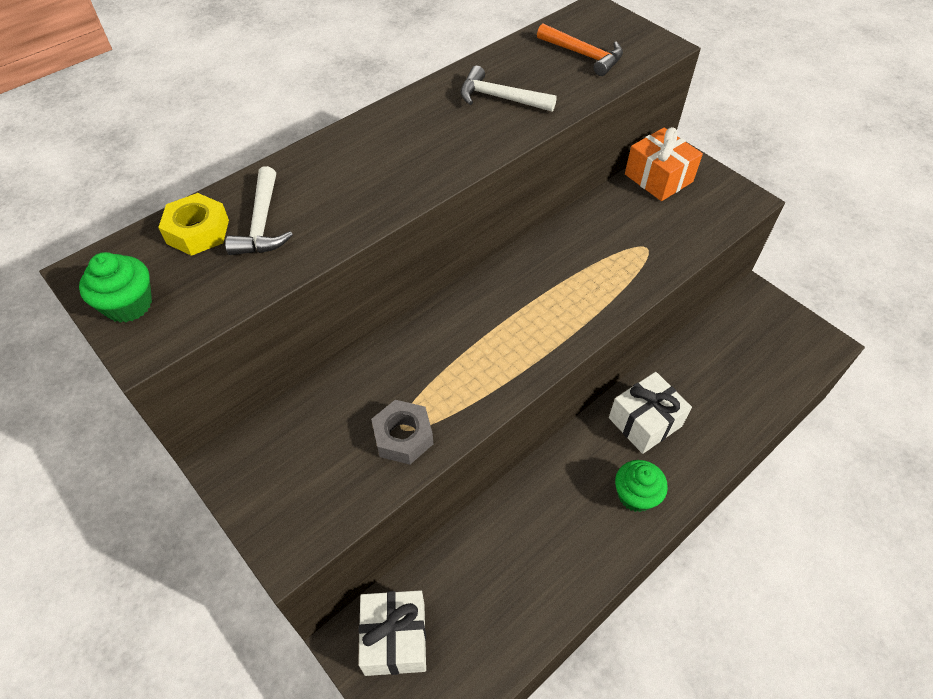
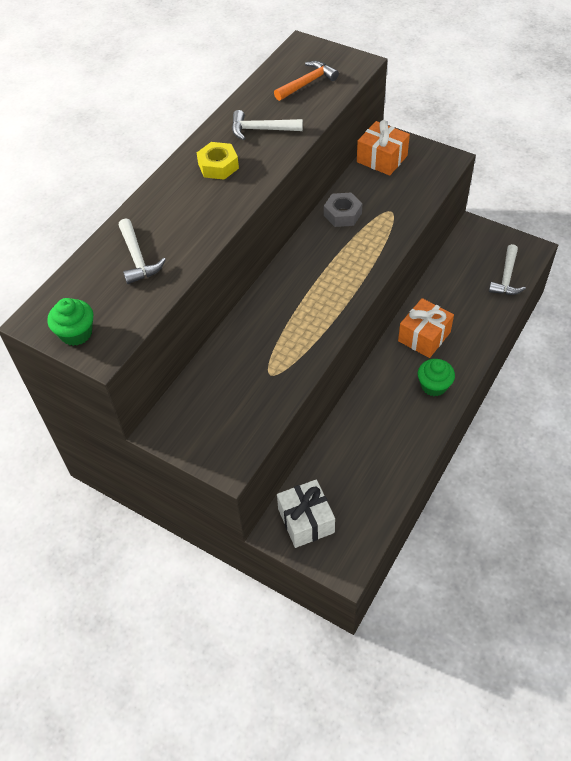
camera: 15 degrees left, 0 degrees up
yellow nut [158,193,229,256] -> yellow nut moved to [197,142,239,180]
grey nut [371,400,433,464] -> grey nut moved to [324,193,362,227]
orange hammer [537,24,623,76] -> orange hammer turned 60 degrees counterclockwise [274,61,339,101]
white gift [609,372,692,454] -> orange gift [398,298,454,358]
none -> white hammer [489,244,526,295]

